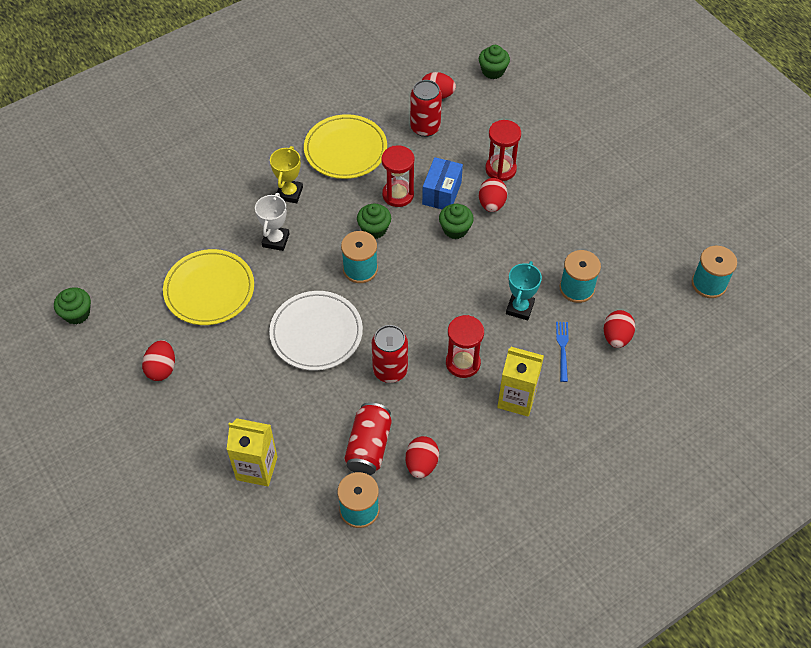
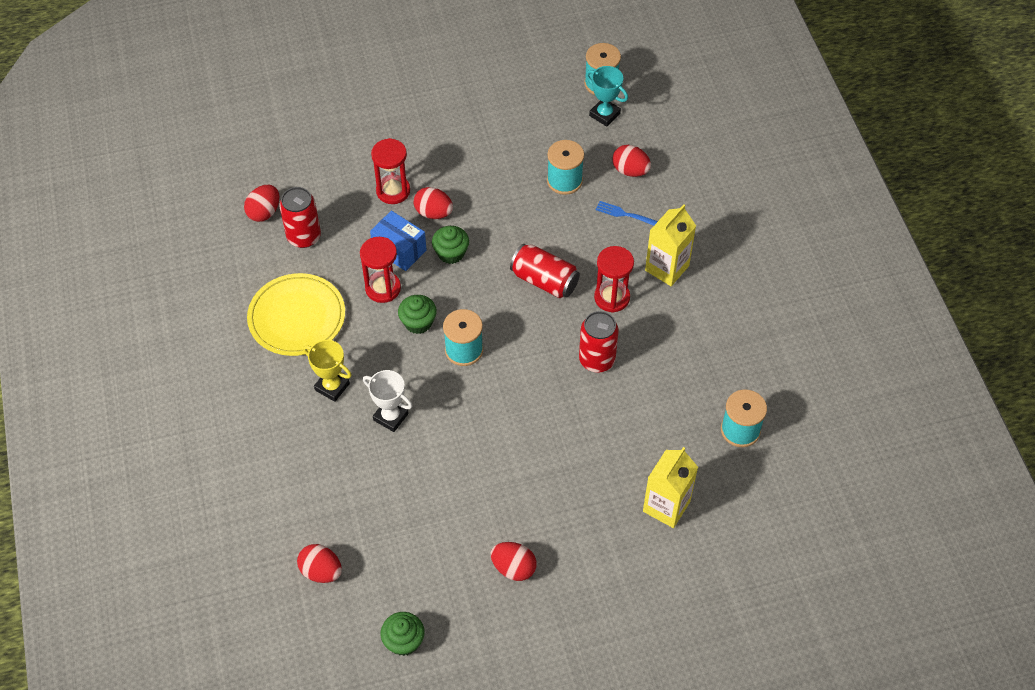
camera: 70 degrees left, 0 degrees up
yellow plate [163,249,254,325] -> none
white plate [269,291,363,371] -> none
red can [344,402,392,475] -> red can moved to [510,244,580,298]
red egg [406,436,439,478] -> red egg moved to [297,544,342,583]
green cupcake [479,45,510,79] -> none
turquoise trophy [506,261,542,320] -> turquoise trophy moved to [586,66,628,126]

